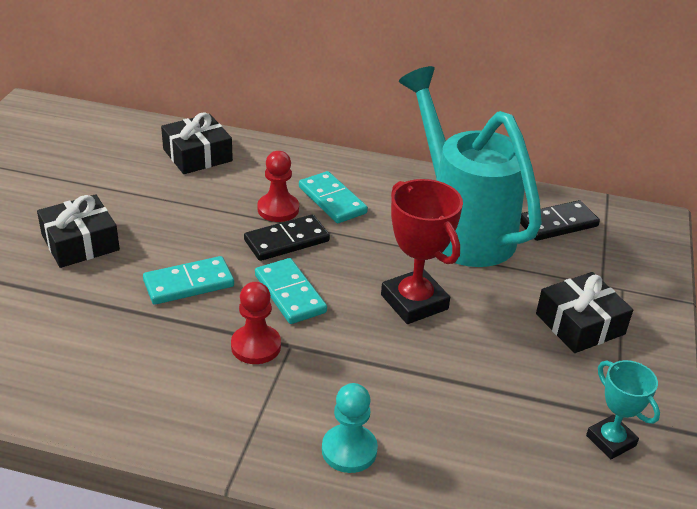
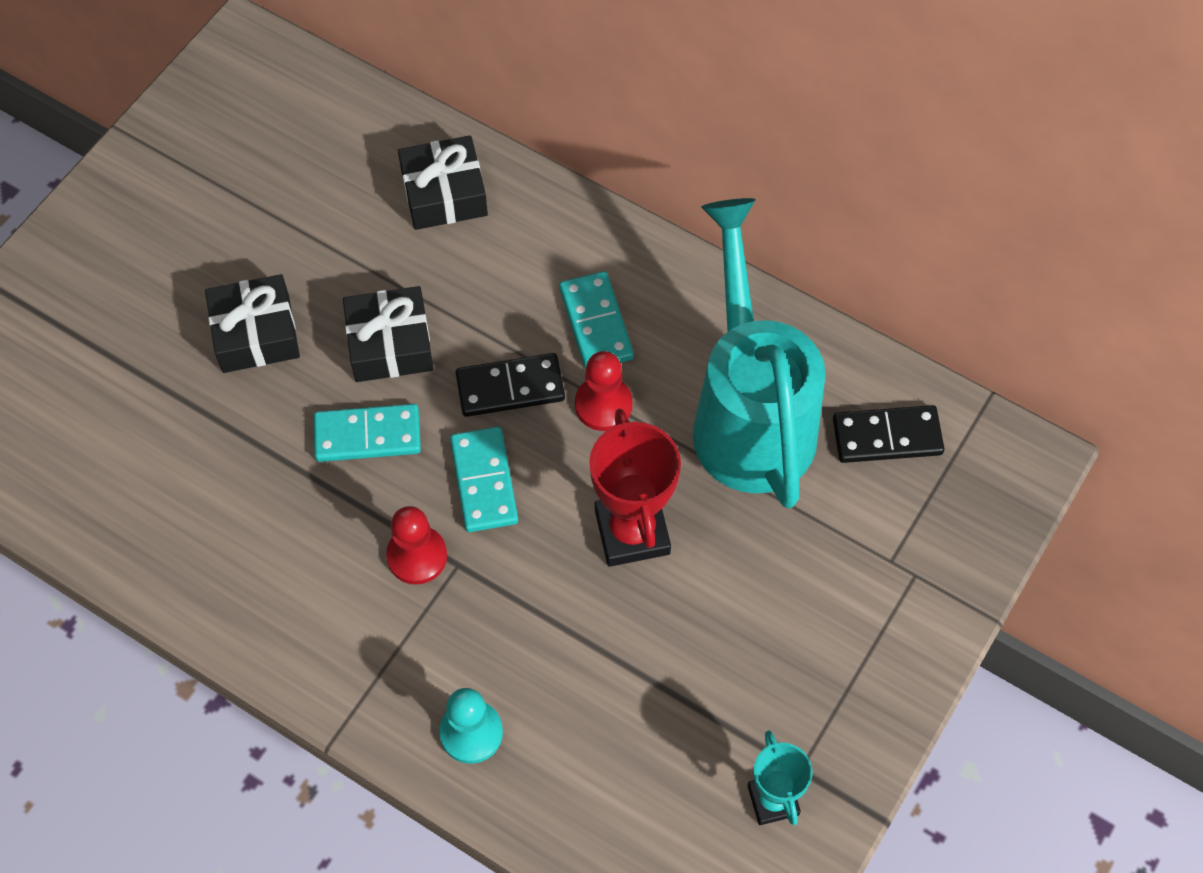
camera: 20 degrees right, 25 degrees up
red pawn [257,151,299,222] -> red pawn moved to [575,351,633,431]
black gift [536,272,633,353] -> black gift moved to [343,286,433,382]

